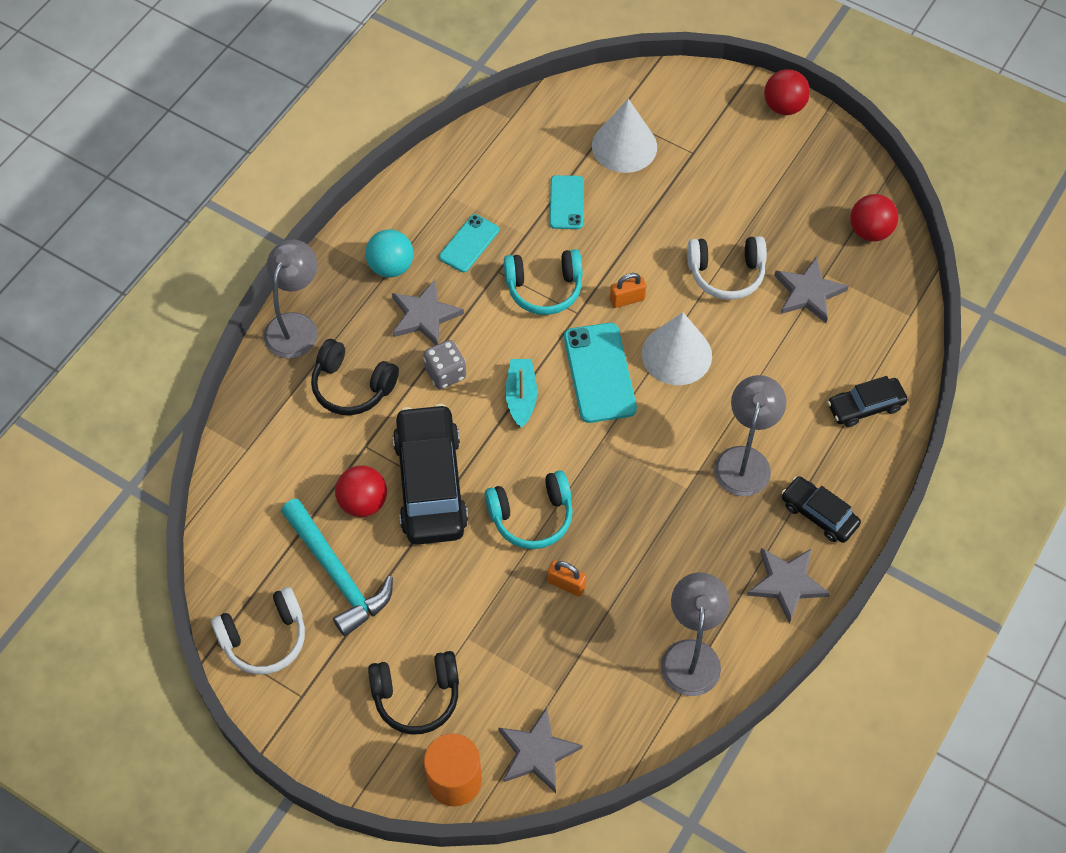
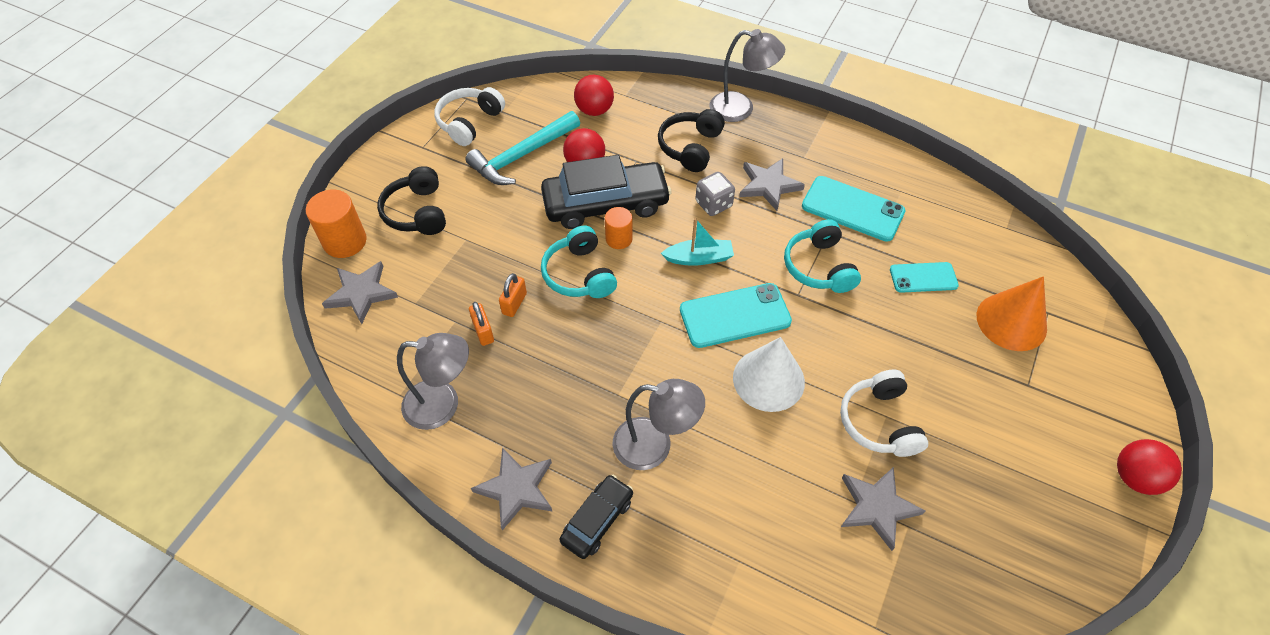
camera: 85 degrees right, 5 degrees down
white headphones [211,587,305,675] -> white headphones turned 60 degrees clockwise [434,87,505,146]
turquoise ball [365,229,413,277] -> none
turquoise phone [439,214,499,272] -> turquoise phone [802,176,905,242], size x1.60
white cone [592,99,657,173] -> orange cone [976,276,1047,351]
orange padlock [610,273,646,308] -> orange padlock moved to [469,302,494,346]
black car [828,376,908,427] -> none
red ball [850,194,898,242] -> red ball moved to [574,75,614,116]
none -> orange cylinder [605,207,633,249]

